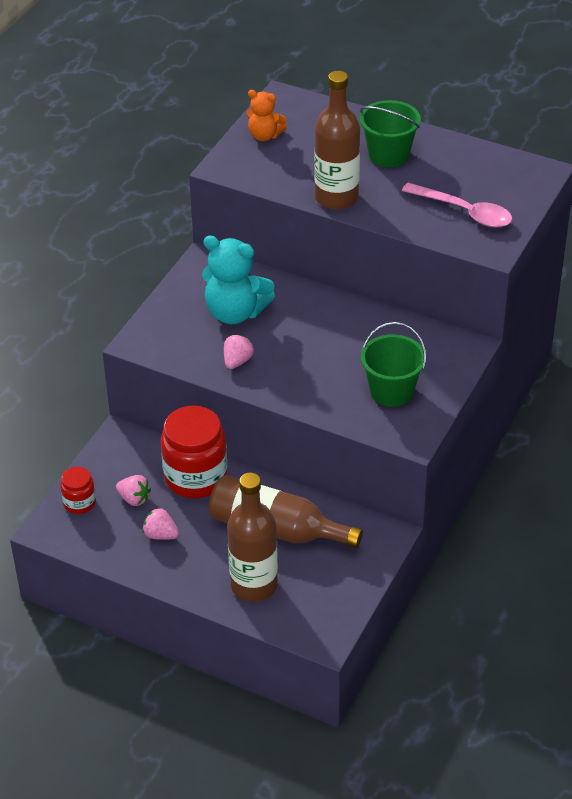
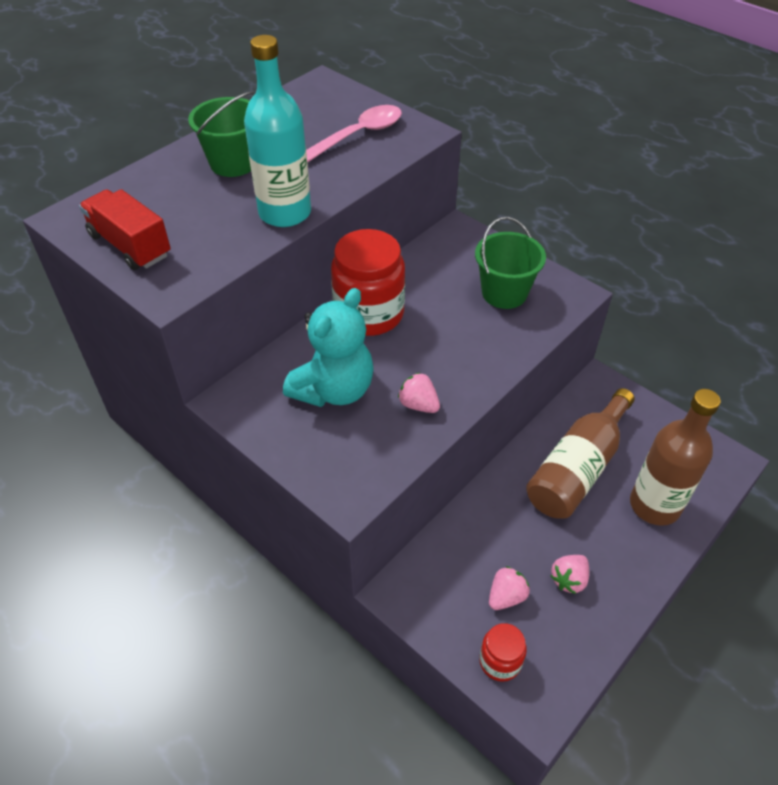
camera: 75 degrees left, 5 degrees up
red jar [161,405,227,498] -> red jar moved to [331,229,405,336]
orange teddy bear [246,90,287,141] -> red truck [79,189,171,270]
brown bottle [315,71,360,210] -> turquoise bottle [244,35,311,227]

